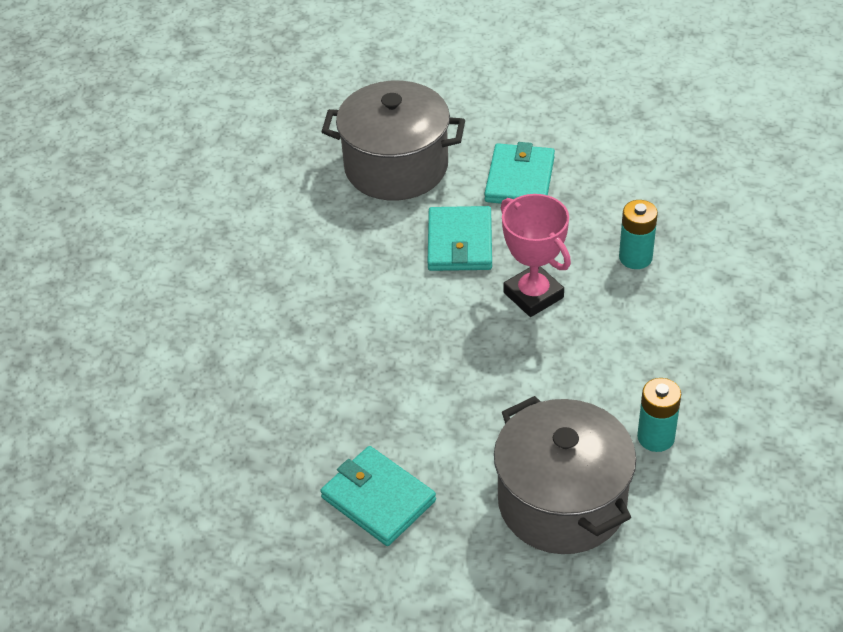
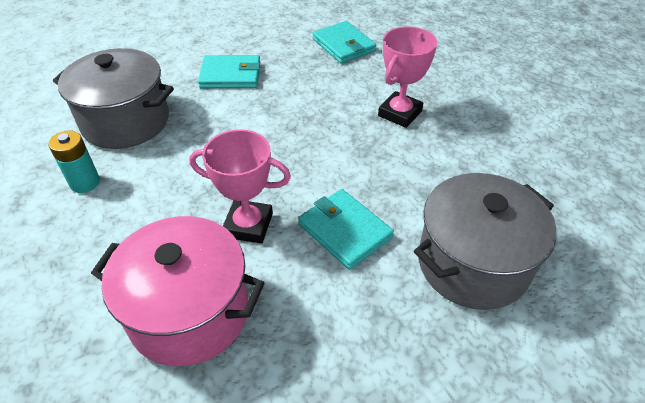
camera: 135 degrees right, 0 degrees up
turquoise wallet [484,142,555,204] -> turquoise wallet moved to [312,21,376,64]
turquoise battery [619,200,658,269] -> pink pot [91,216,264,366]
none -> pink trophy [378,26,437,128]

